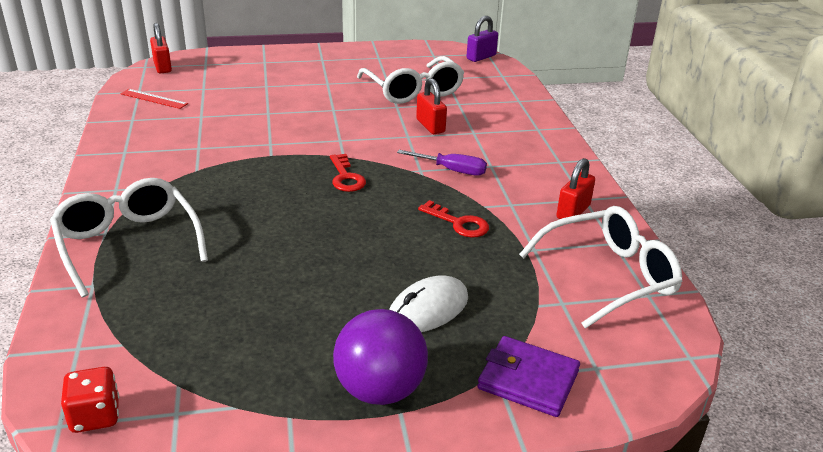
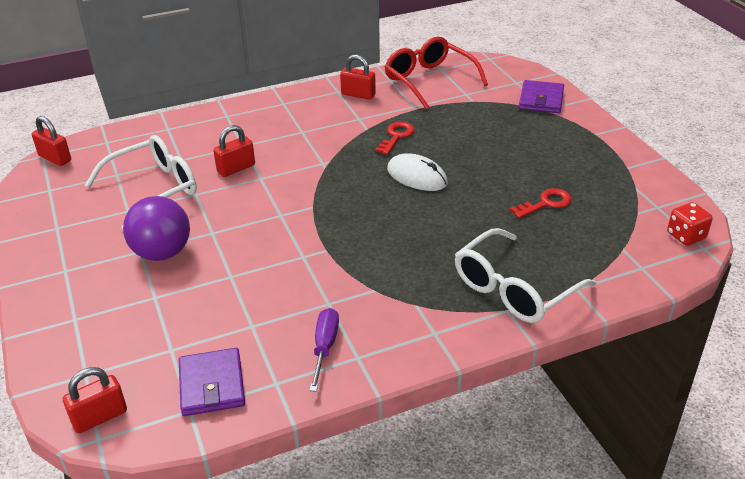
camera: 100 degrees left, 5 degrees up
red ruler [120,89,188,109] -> purple wallet [179,348,245,416]
red key [330,154,366,192] -> red key moved to [510,188,572,218]
purple ball [333,309,428,405] -> purple ball moved to [123,196,190,261]
white mouse [389,275,468,332] -> white mouse moved to [387,153,448,191]
purple screwdriver [397,150,487,176] -> purple screwdriver moved to [309,308,339,392]
purple padlock [466,16,498,62] -> red padlock [32,116,71,166]
white glasses [519,206,682,329] -> red glasses [385,37,488,109]

